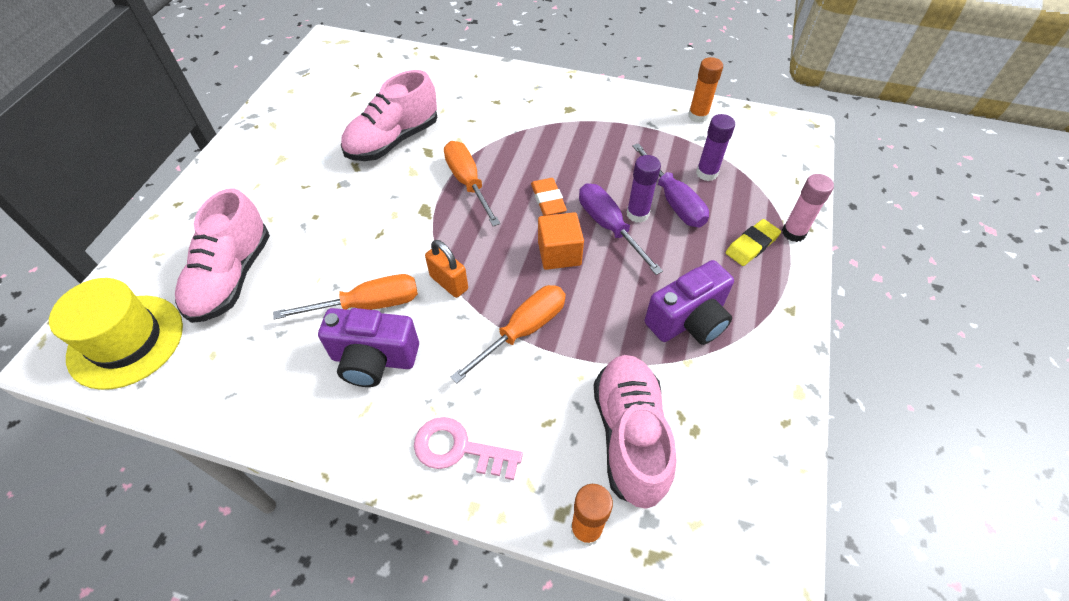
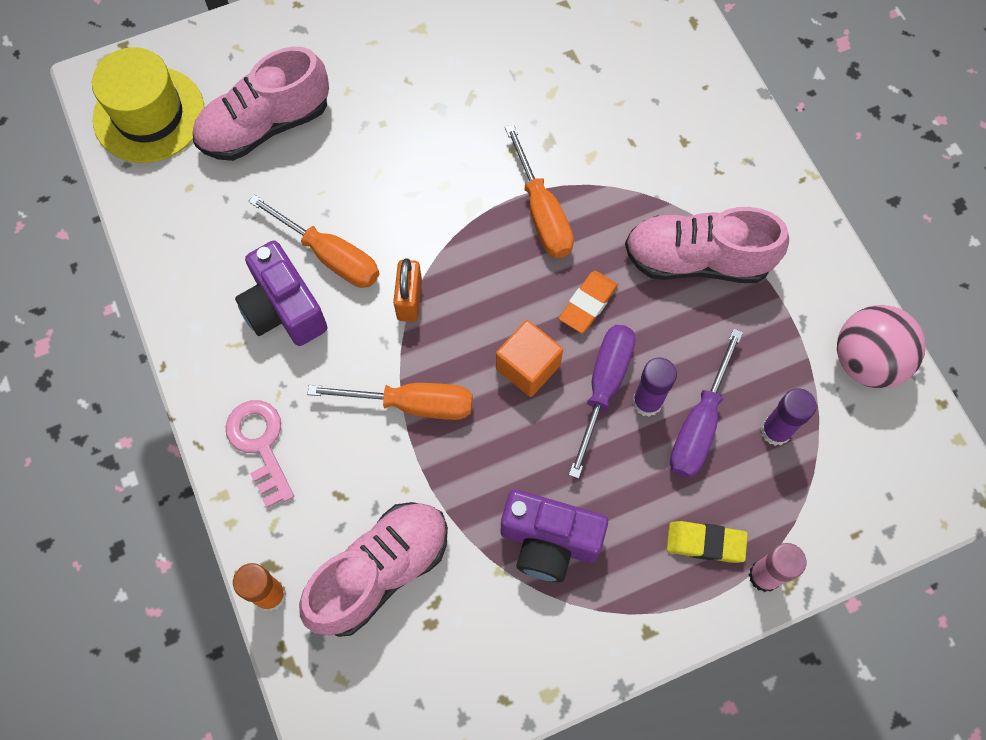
camera: 50 degrees right, 15 degrees up
pink shoe [341,70,437,161] -> pink shoe moved to [625,207,789,283]
orange screwdriver [444,141,500,226] -> orange screwdriver turned 135 degrees clockwise [505,124,574,258]
orange glue stick [688,57,723,123] -> pink ball [837,305,926,388]

